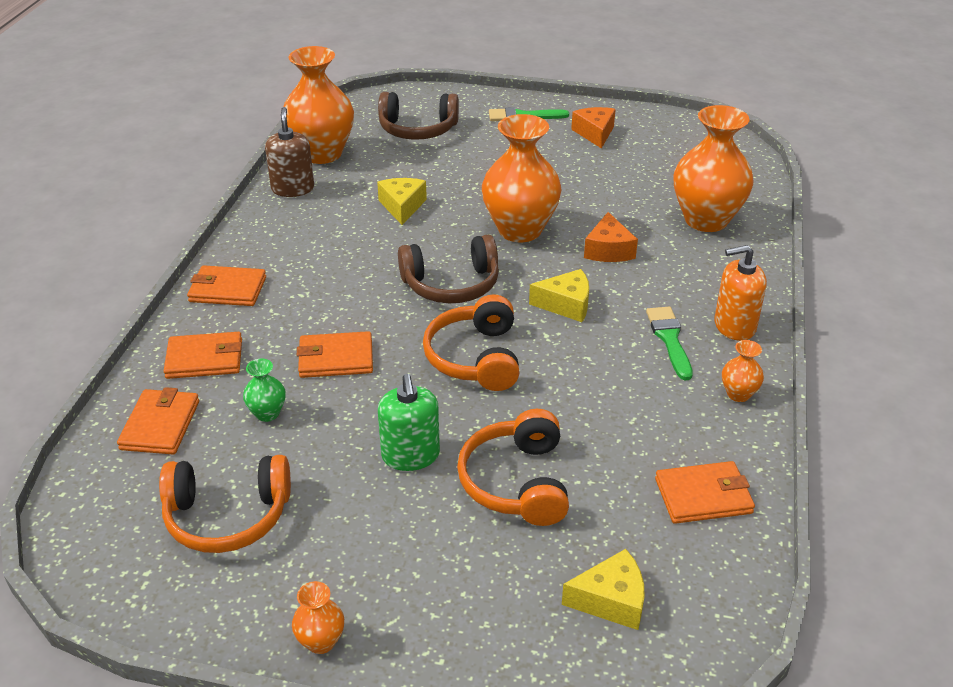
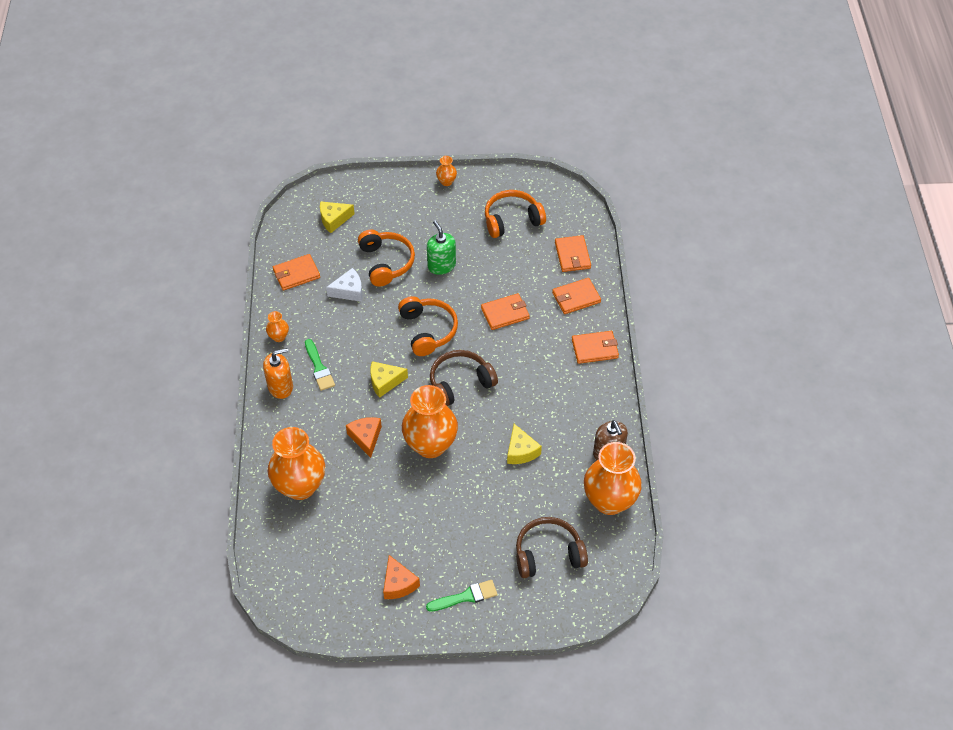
camera: 165 degrees right, 15 degrees up
green vase [243,359,286,422] -> none
none -> white cheese [326,268,363,302]

